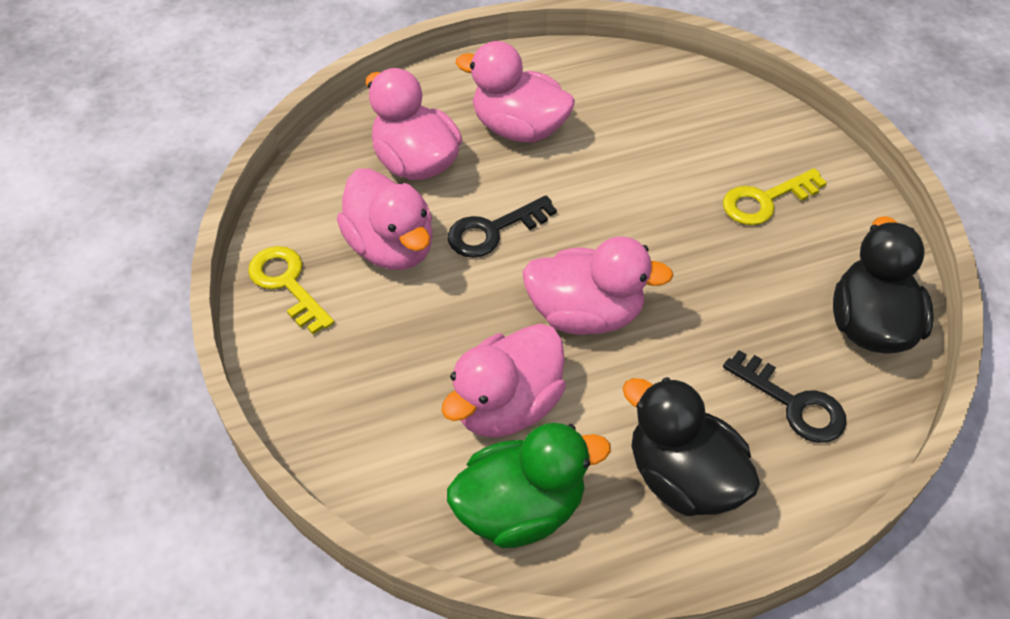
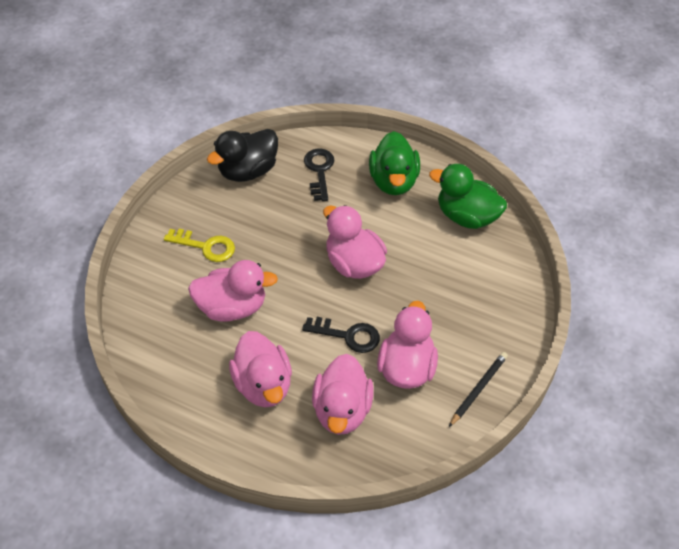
camera: 135 degrees left, 0 degrees up
yellow key [248,246,334,334] -> black pencil [449,352,508,427]
pink duck [441,324,566,438] -> pink duck moved to [188,260,278,322]
black duck [623,377,760,516] -> green duck [369,131,420,195]

